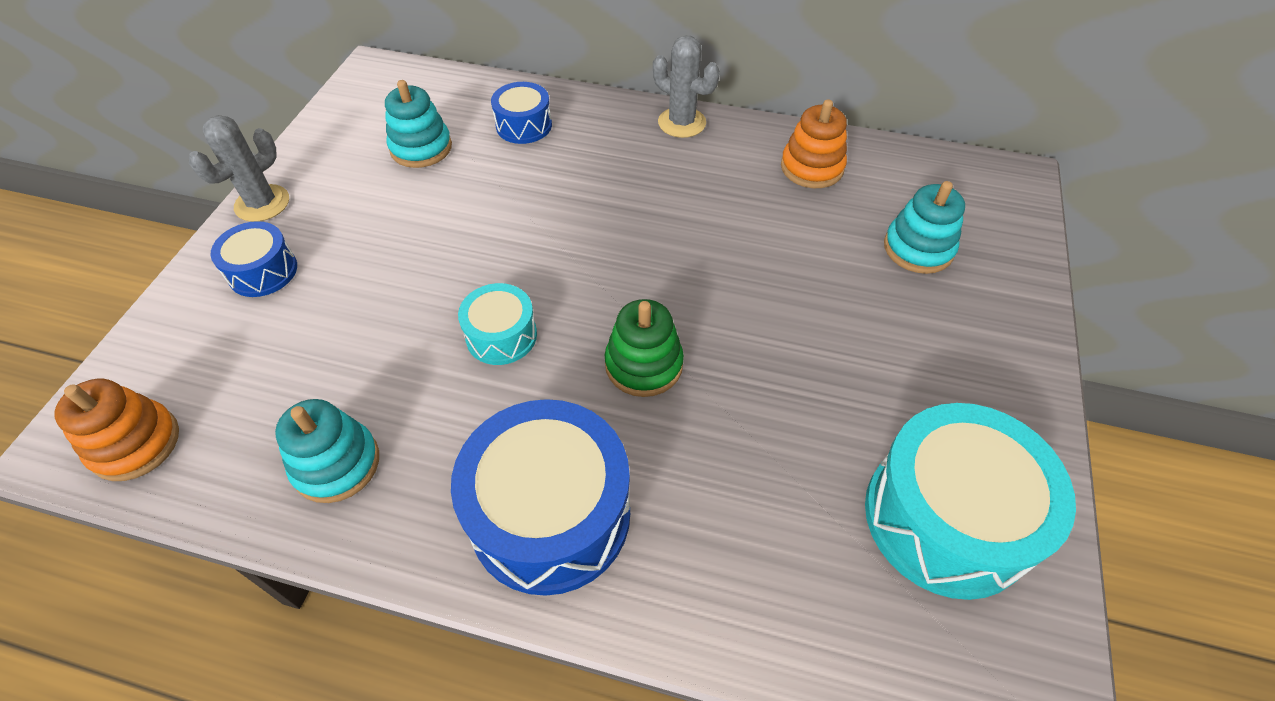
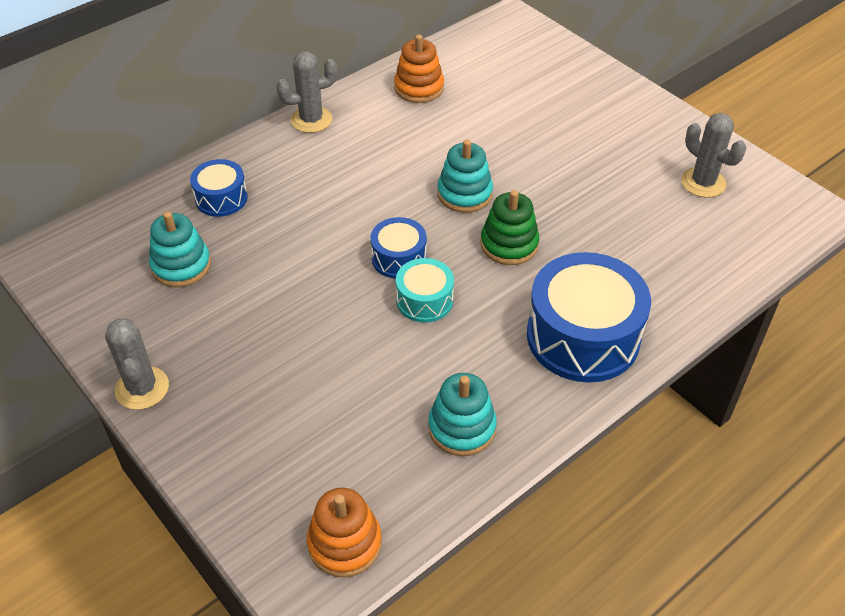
camera: 55 degrees left, 5 degrees down
blue drum [210,221,297,297] -> blue drum moved to [370,217,427,279]
turquoise drum [865,403,1076,600] -> grey cactus [681,113,746,198]
turquoise stacking toy [884,181,965,274] -> turquoise stacking toy moved to [437,140,493,213]

